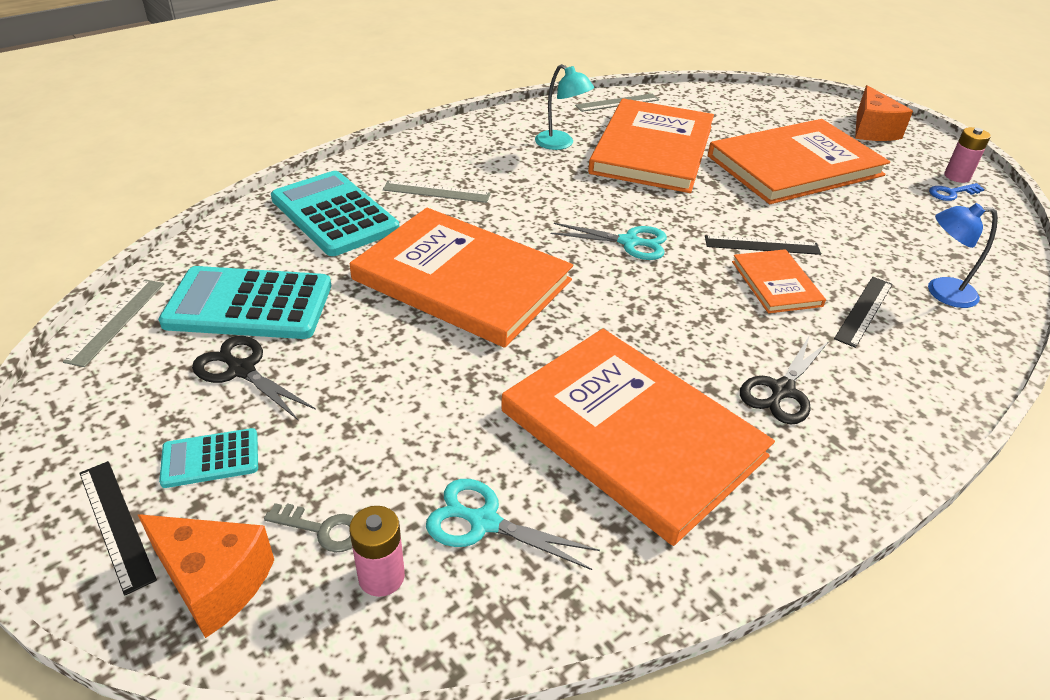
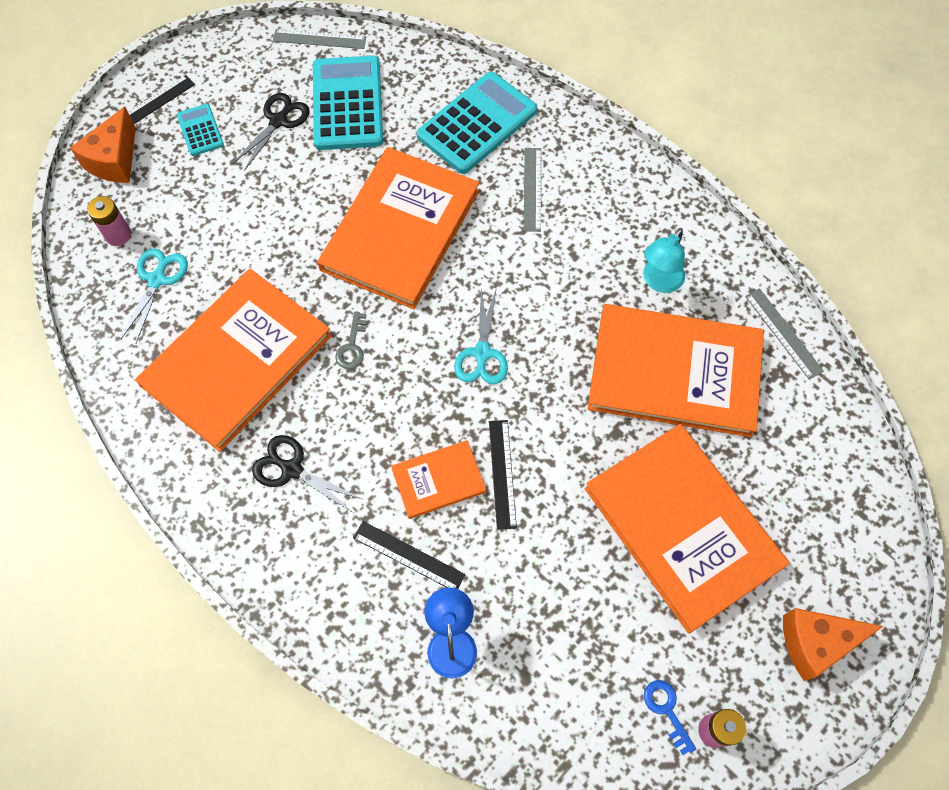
camera: 85 degrees right, 25 degrees up
grey key [264,503,354,552] -> grey key moved to [335,311,367,369]

